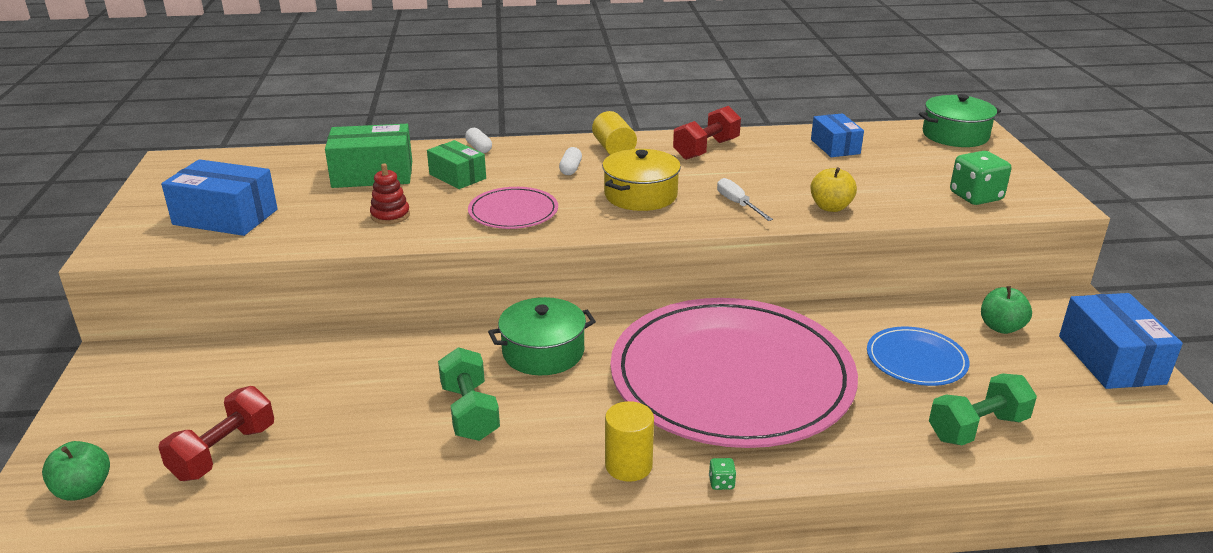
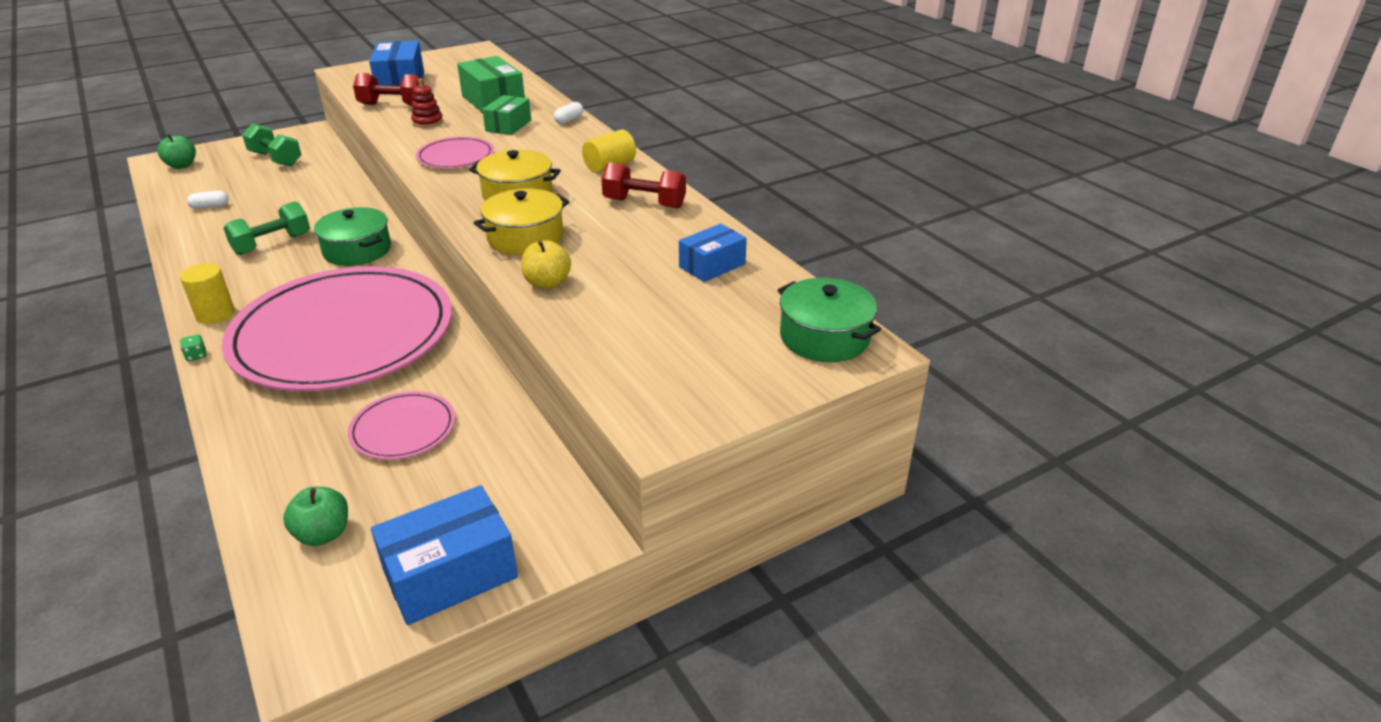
camera: 65 degrees right, 5 degrees up
red dumbbell [158,386,274,481] -> red dumbbell moved to [353,73,424,106]
white capsule [559,147,582,175] -> white capsule moved to [187,191,229,209]
white screwdriver [717,178,773,221] -> yellow pot [474,188,569,255]
blue plate [867,327,969,386] -> pink plate [348,391,455,460]
green dumbbell [929,373,1037,445] -> green dumbbell moved to [242,123,302,166]
green dice [950,151,1011,205] -> none
green apple [981,286,1032,334] -> green apple moved to [283,487,348,546]

